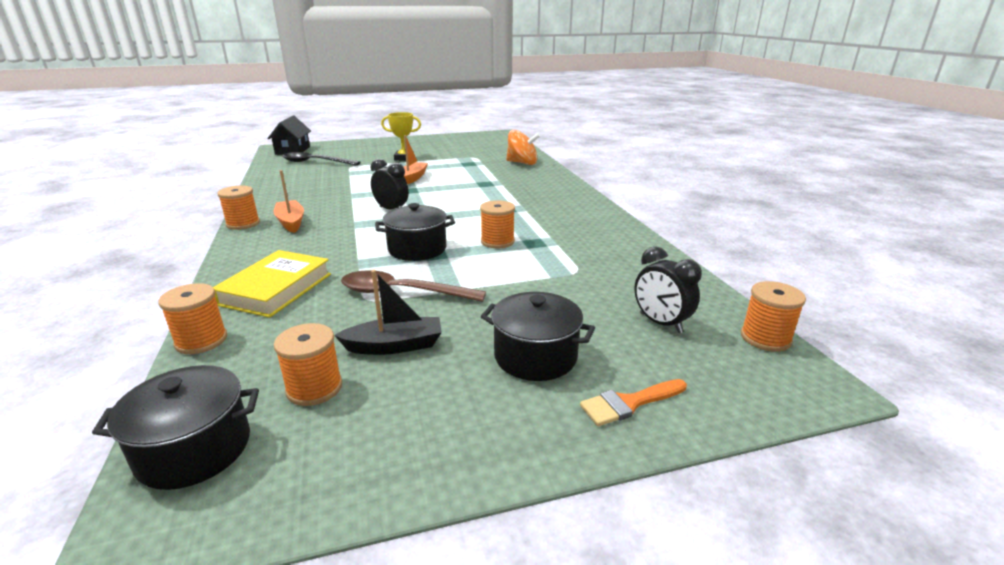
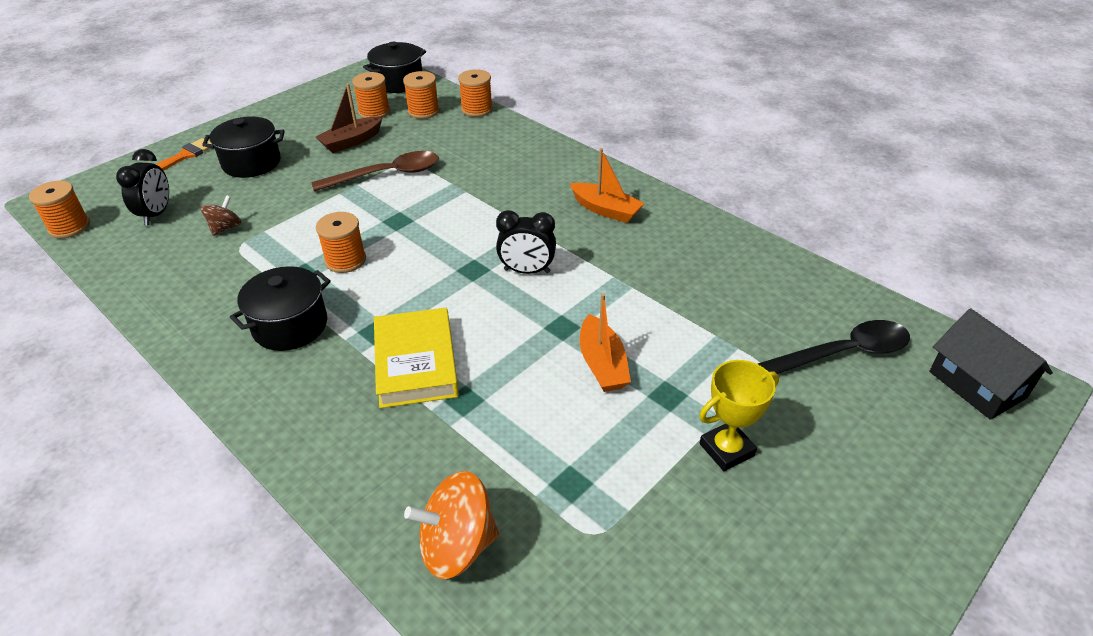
camera: 150 degrees right, 15 degrees up
yellow book [213,250,331,318] -> yellow book moved to [374,308,459,408]
orange spool [217,185,260,230] -> orange spool moved to [403,71,439,119]
black boat [334,270,442,355] -> brown boat [316,83,383,153]
black pot [375,203,455,261] -> black pot moved to [230,266,331,351]
black clock [634,247,702,333] -> black clock turned 75 degrees clockwise [116,149,169,225]
none -> brown spinning top [200,195,242,236]

